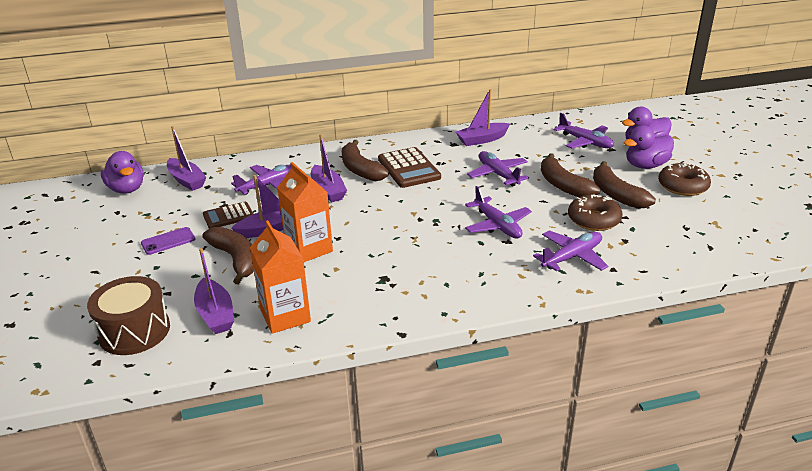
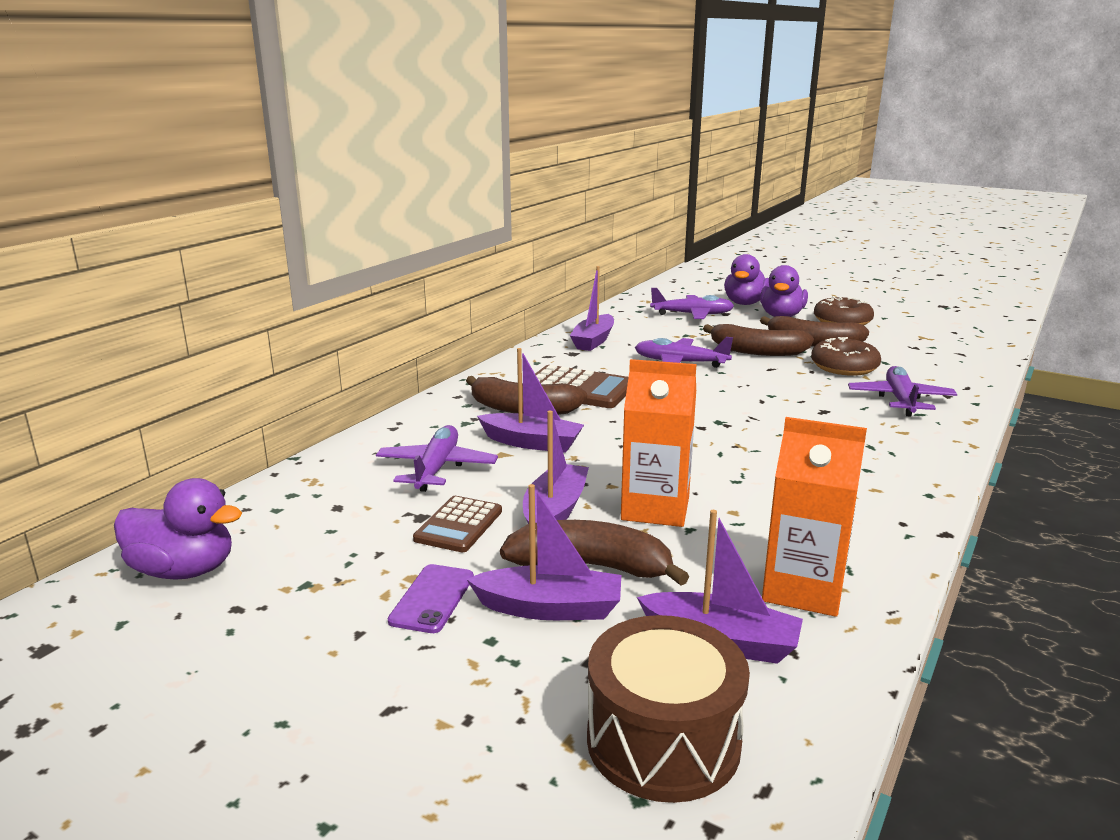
camera: 45 degrees left, 10 degrees down
purple boat [167,126,207,191] -> purple boat moved to [466,484,621,620]
purple plane [465,186,532,239] -> none

